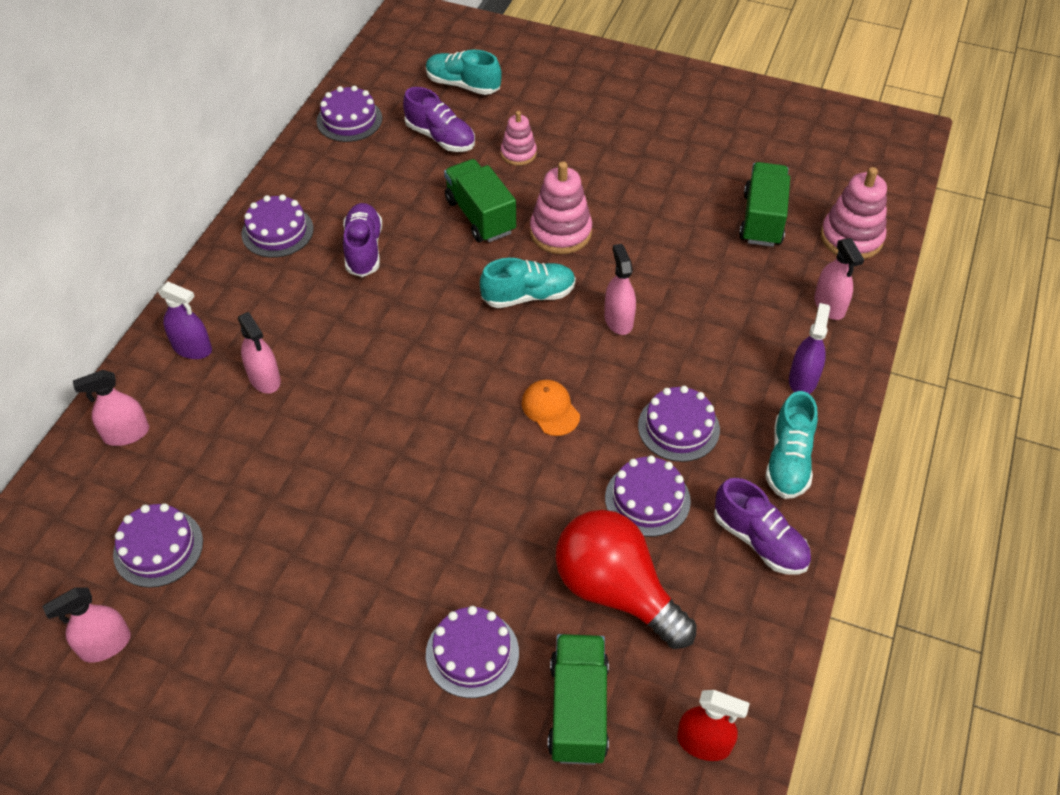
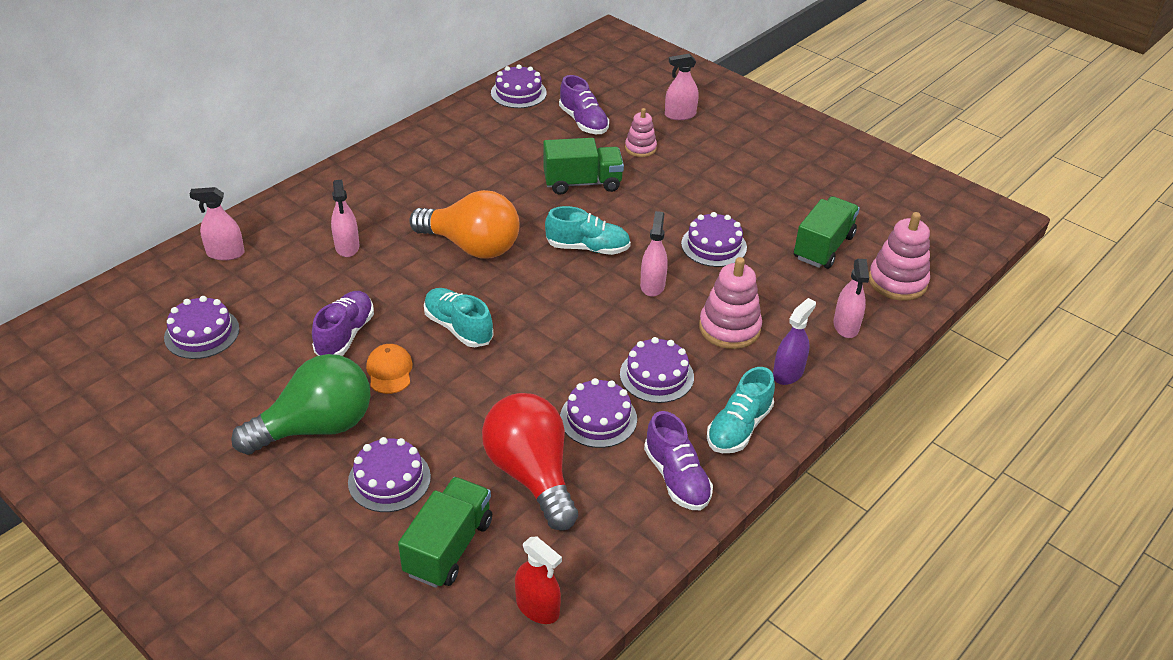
camera: 20 degrees right, 10 degrees down
pink spray bottle [42,587,131,663] -> pink spray bottle moved to [665,54,699,120]
purple spray bottle [158,282,212,359] -> none
purple cake [241,194,314,258] -> purple cake moved to [681,212,747,267]
purple shoe [343,203,382,277] -> purple shoe moved to [312,291,374,356]
turquoise shoe [426,50,502,95] -> turquoise shoe moved to [424,288,494,347]
green truck [444,159,516,242] -> green truck turned 90 degrees clockwise [543,138,624,195]
orange cap [522,380,580,436] -> orange cap moved to [366,344,413,394]
pink stacking toy [530,161,592,254] -> pink stacking toy moved to [699,257,762,349]
none -> green light bulb [231,354,371,455]
none -> orange light bulb [409,190,520,259]

